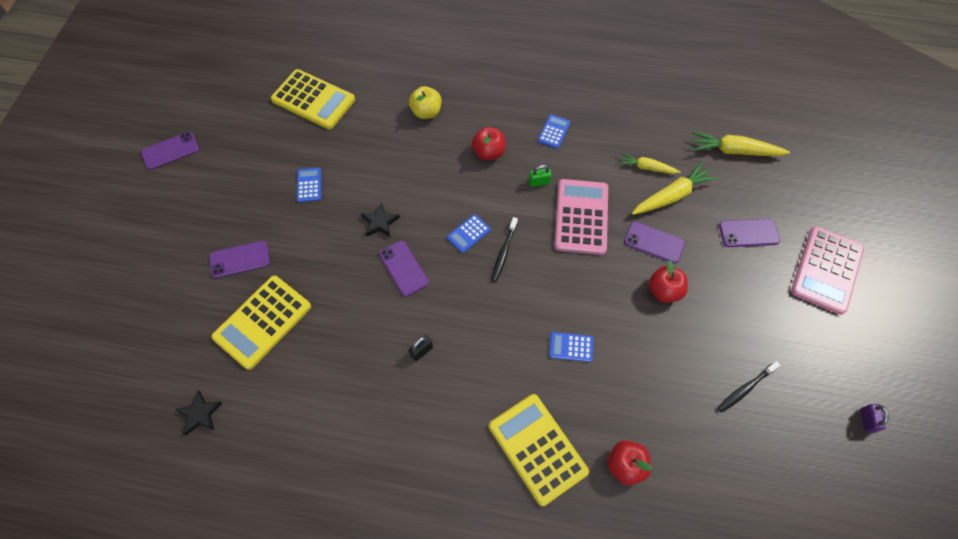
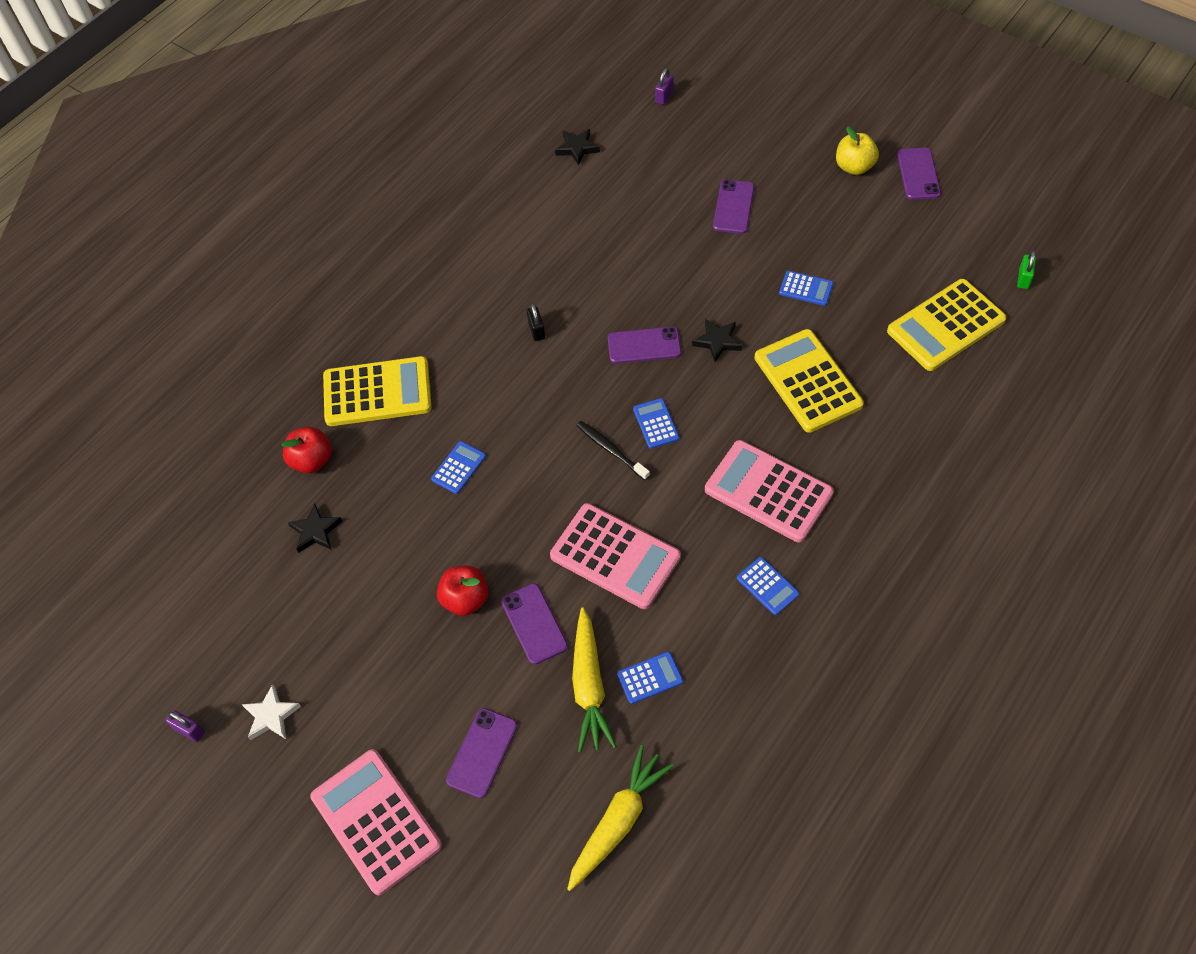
camera: 120 degrees right, 5 degrees down
yellow calculator [211,276,311,370] -> yellow calculator moved to [754,329,864,433]
yellow apple [409,86,441,119] -> yellow apple moved to [836,126,879,175]
red apple [472,127,506,161] -> pink calculator [705,440,834,542]
green padlock [529,165,552,187] -> green padlock moved to [1017,250,1036,289]
yellow carrot [619,153,681,174] -> blue calculator [617,652,683,704]
purple phone [624,221,685,264] -> purple phone turned 75 degrees counterclockwise [501,583,568,665]
black toothbrush [717,361,780,413] -> none
none -> white star [242,684,301,740]
none -> black star [288,503,342,553]
none -> purple padlock [655,68,674,105]

